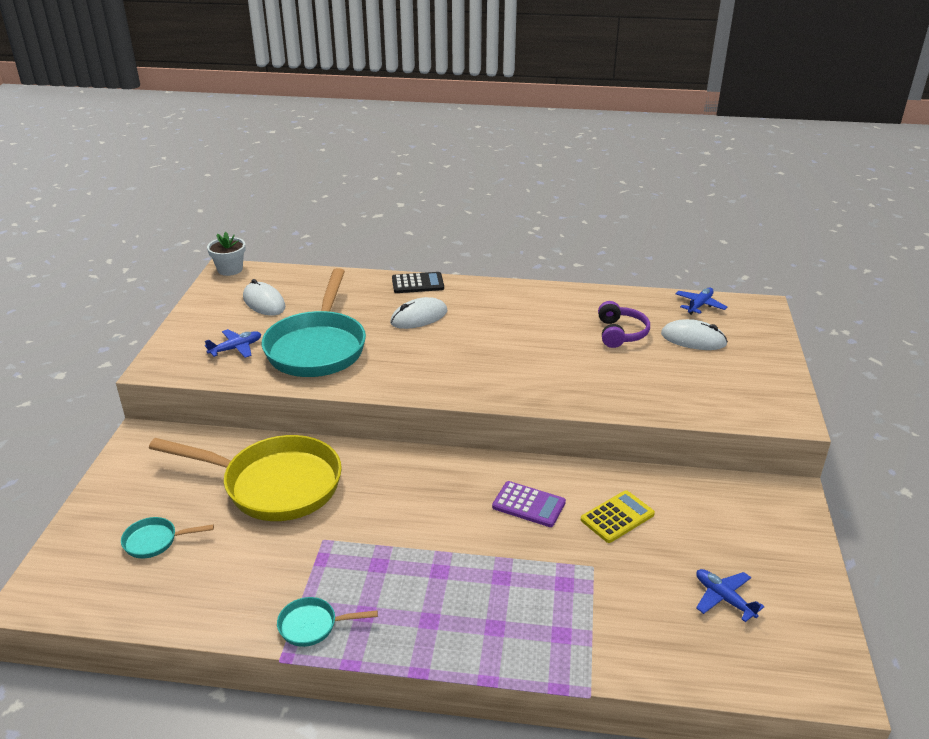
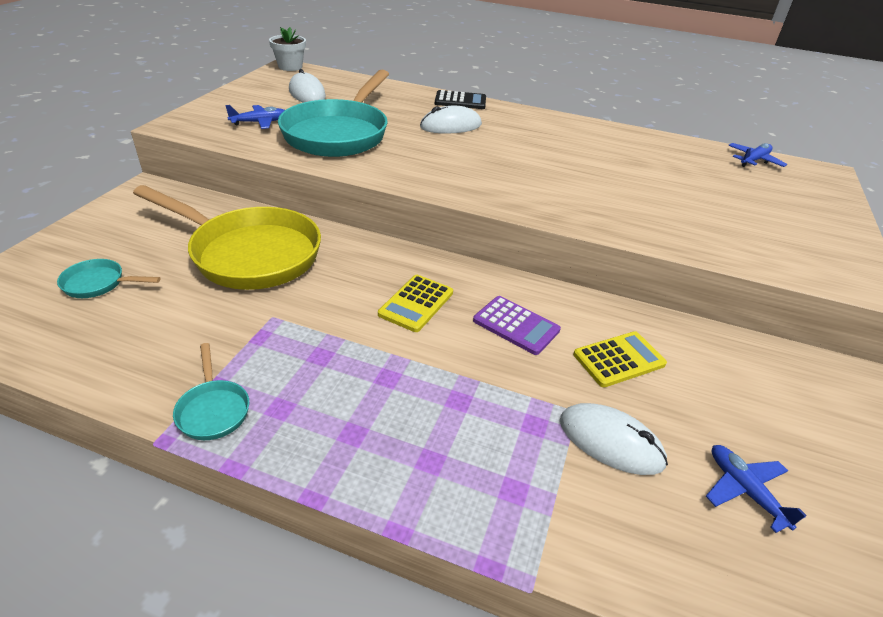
camera: 10 degrees right, 5 degrees up
turquoise pan [277,597,378,647] -> turquoise pan turned 120 degrees counterclockwise [173,343,249,440]
purple headphones [598,301,650,348] -> none
white mouse [661,319,728,350] -> white mouse moved to [560,403,668,475]
none -> yellow calculator [378,275,453,332]

